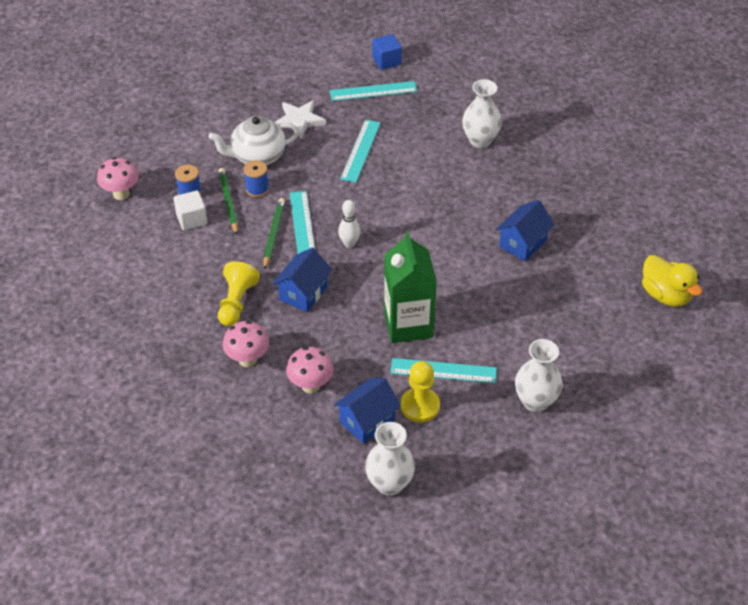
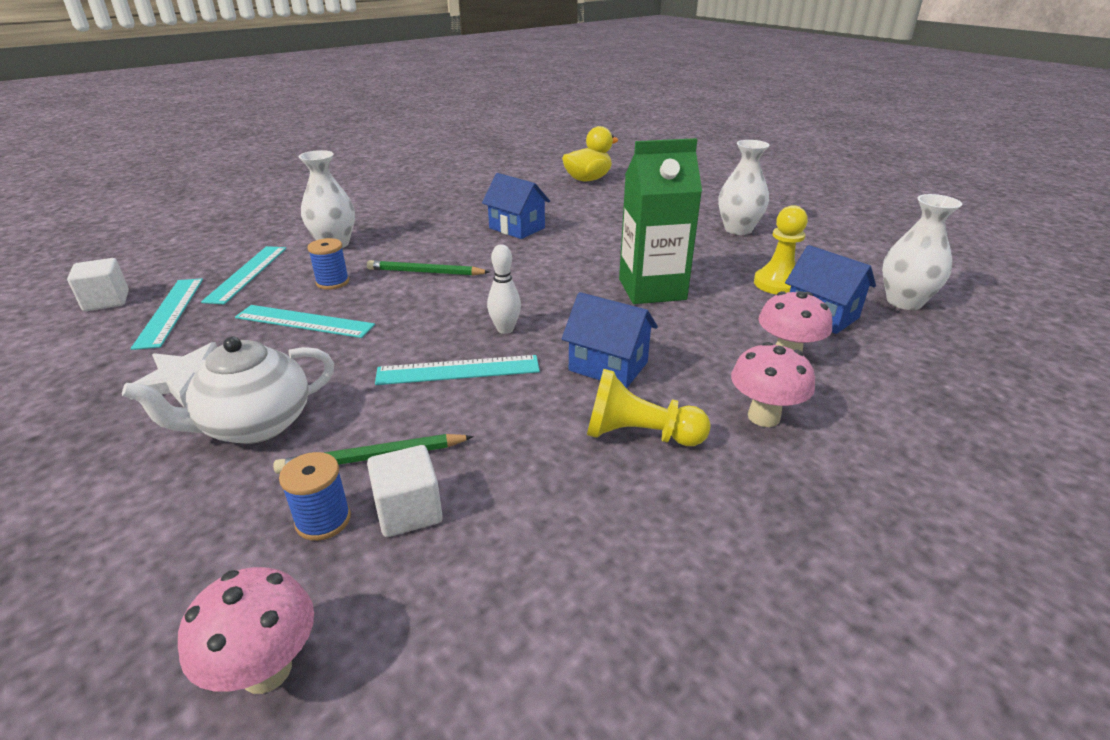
camera: 90 degrees left, 15 degrees down
white teapot [209,116,299,165] -> white teapot turned 75 degrees clockwise [122,336,334,444]
blue spool [244,160,269,197] -> blue spool moved to [307,238,349,290]
green pencil [264,198,285,270] -> green pencil moved to [367,260,490,276]
blue cube [372,34,402,70] -> white cube [67,258,129,311]
turquoise ruler [390,358,497,383] -> turquoise ruler moved to [201,246,287,304]

